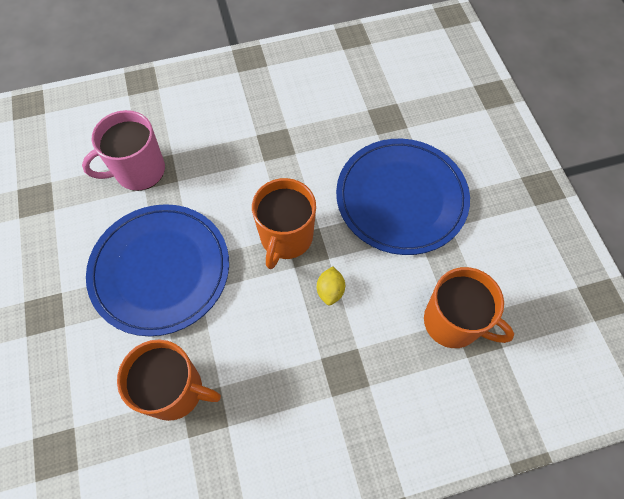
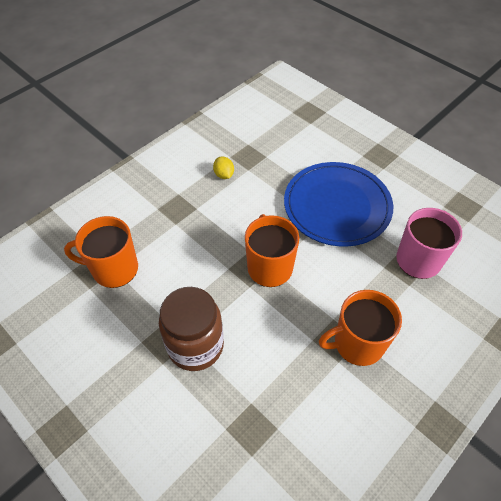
camera: 150 degrees right, 10 degrees down
orange mug [117,339,221,421] -> orange mug moved to [319,290,402,366]
yellow lemon [317,266,345,305] -> yellow lemon moved to [213,157,234,179]
blue plate [336,139,470,255] -> brown jar [159,287,224,371]

